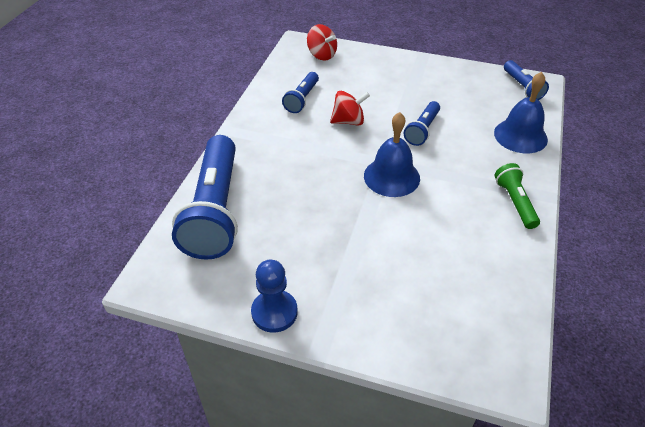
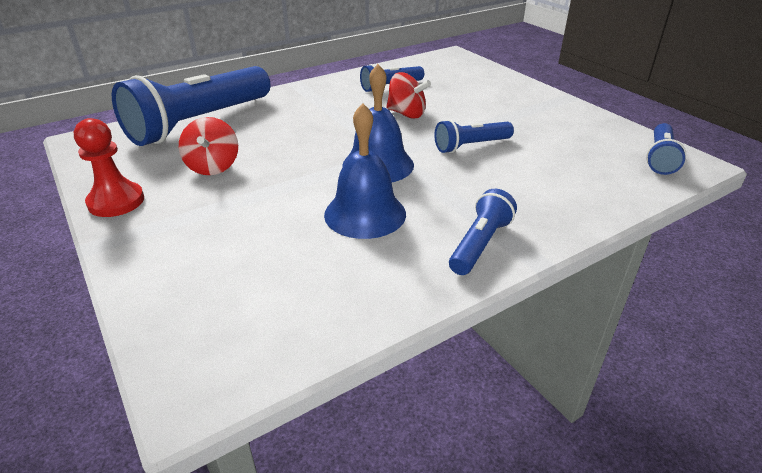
camera: 40 degrees right, 10 degrees down
blue pawn [251,260,298,333] -> red pawn [74,118,144,217]
red spinning top [307,24,337,61] -> red spinning top moved to [179,117,238,175]
blue bell [494,72,548,153] -> blue bell moved to [324,103,406,239]
green flashlight [495,163,540,229] -> blue flashlight [449,189,517,275]

